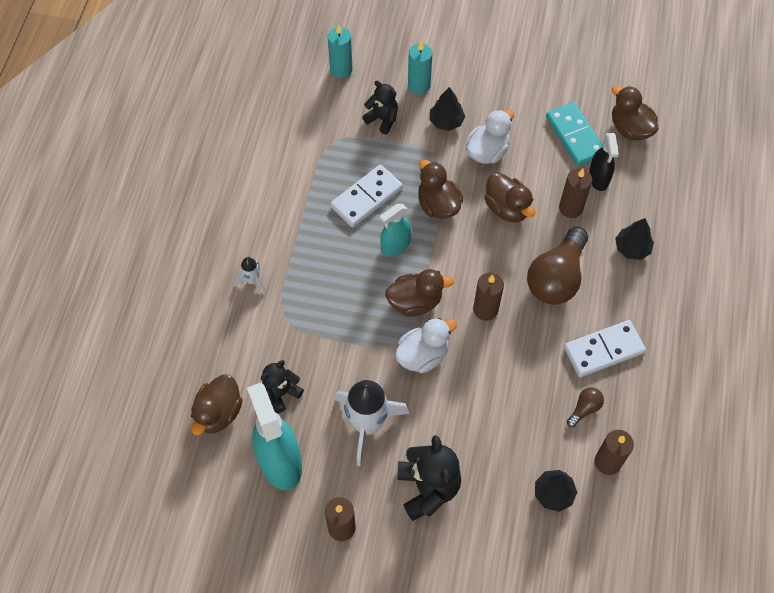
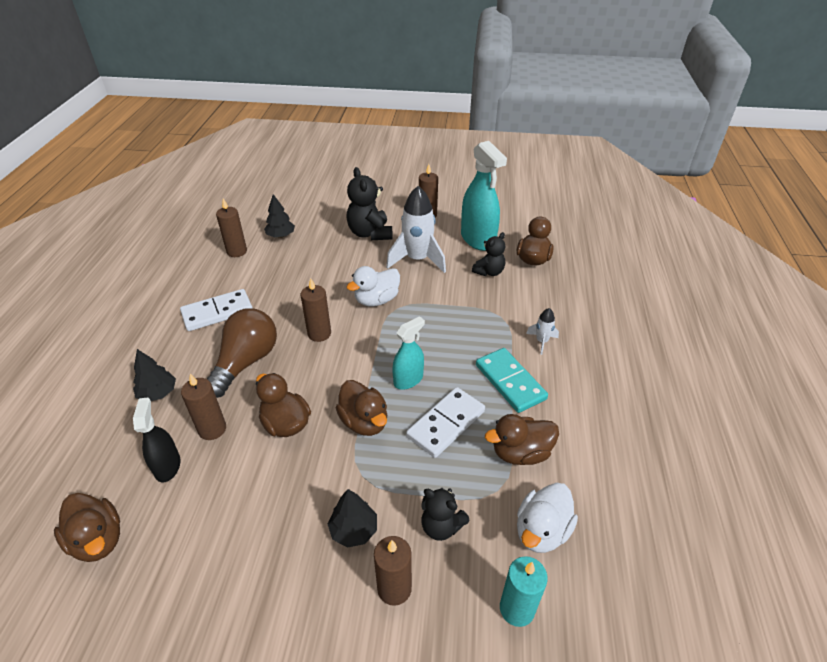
camera: 175 degrees right, 20 degrees down
brown duck [385,269,454,316] -> brown duck moved to [485,414,559,465]
turquoise candle [408,41,433,94] -> brown candle [374,536,412,606]
white duck [465,109,514,164] -> white duck moved to [517,483,578,553]
turquoise domino [546,102,603,166] -> turquoise domino moved to [476,348,548,413]
brown light bulb [567,387,604,427] -> none

